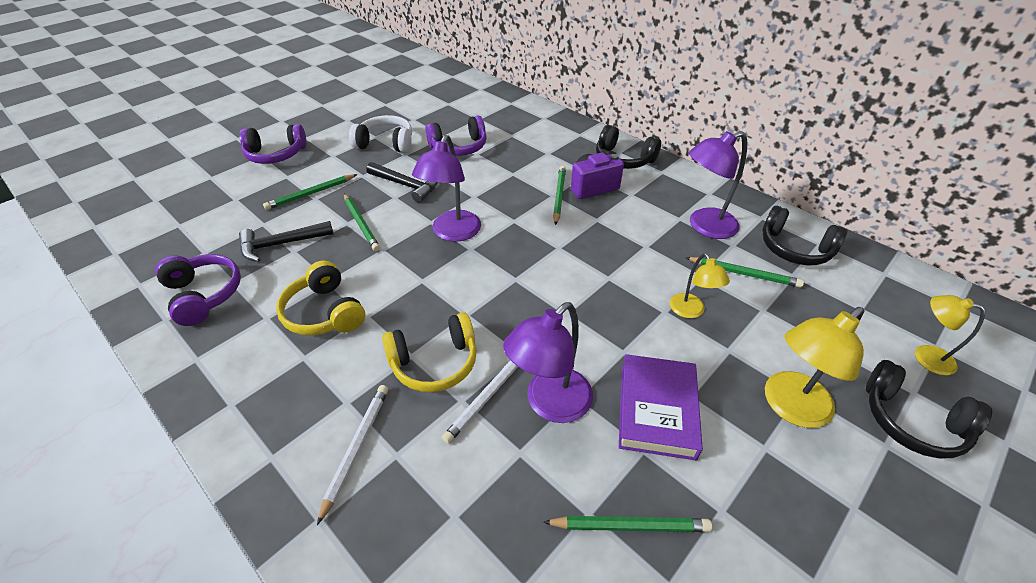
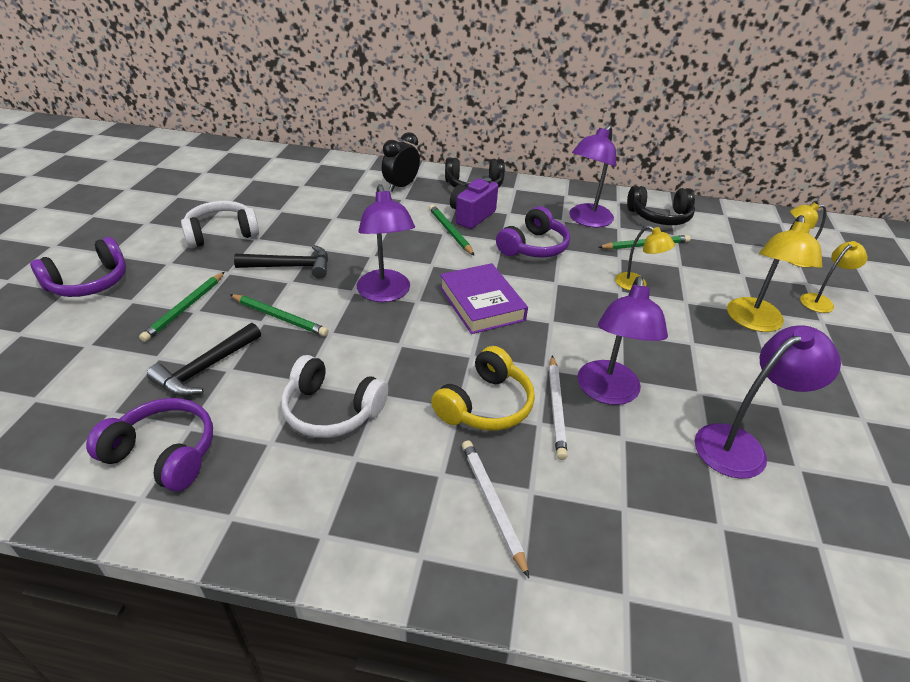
camera: 35 degrees left, 5 degrees down
yellow headphones [276,260,365,335] -> white headphones [281,355,388,438]
purple headphones [425,115,487,156] -> purple headphones moved to [496,206,570,258]
green pencil [543,516,712,532] -> purple lamp [695,326,841,479]
purple book [619,354,703,460] -> purple book moved to [440,263,528,334]
black headphones [866,360,992,458] -> yellow lamp [800,241,868,313]
none -> black clock [382,132,420,192]

